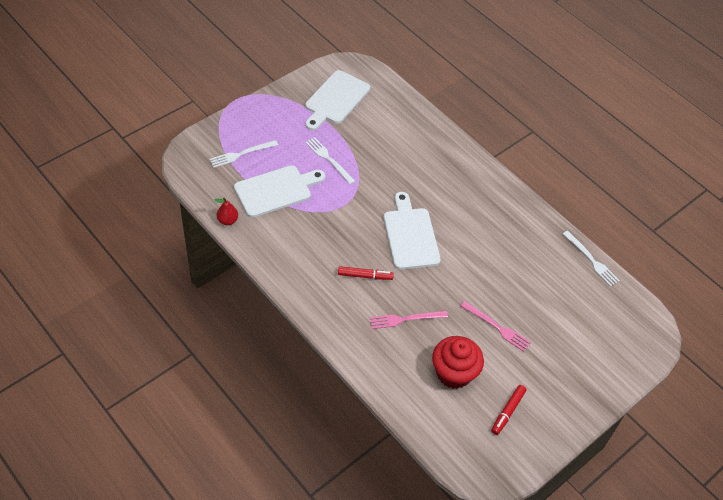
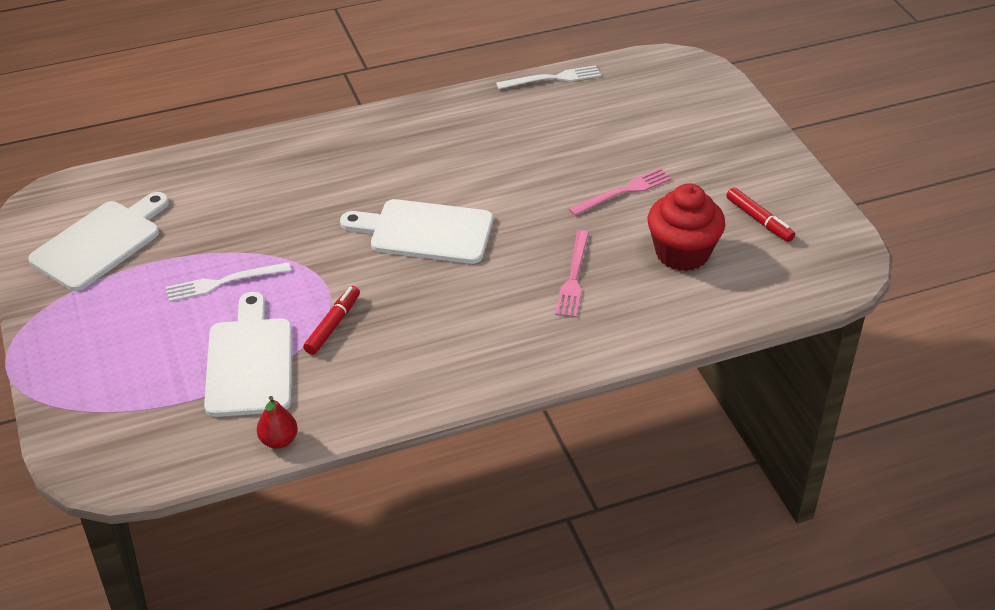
camera: 65 degrees left, 10 degrees down
white fork [209,140,278,168] -> none
white cutting board [305,70,370,130] -> white cutting board turned 105 degrees counterclockwise [28,192,169,291]
red marker [338,266,394,280] -> red marker moved to [303,286,360,355]

